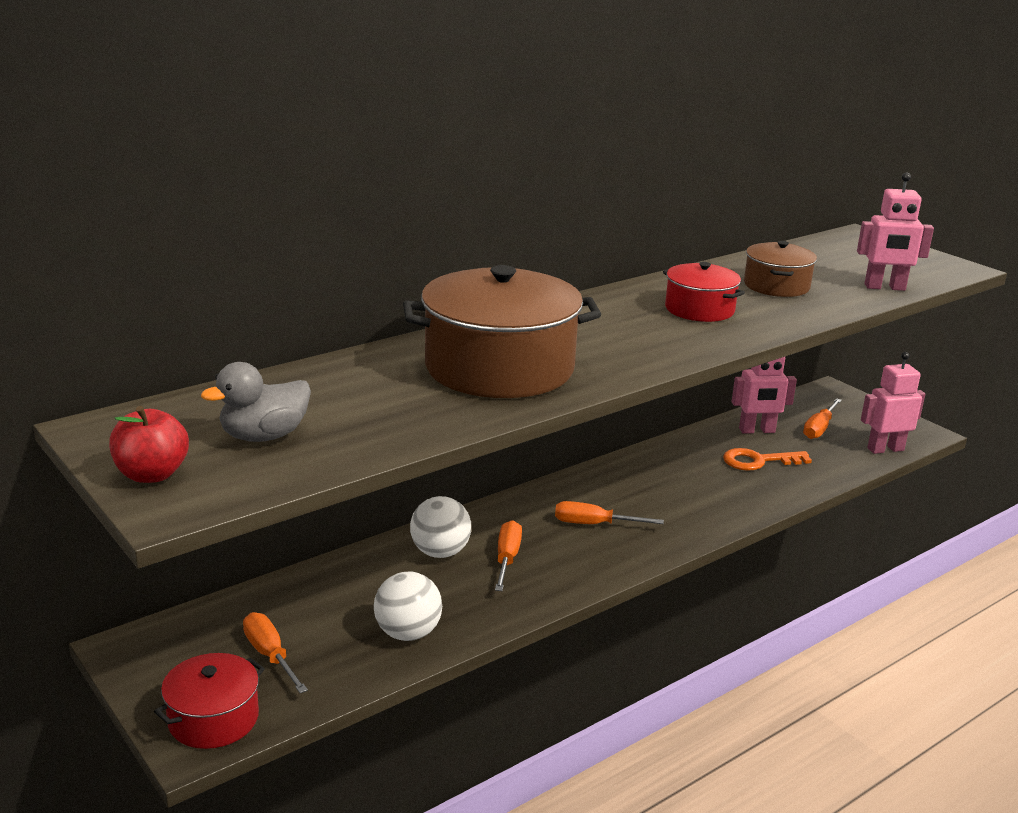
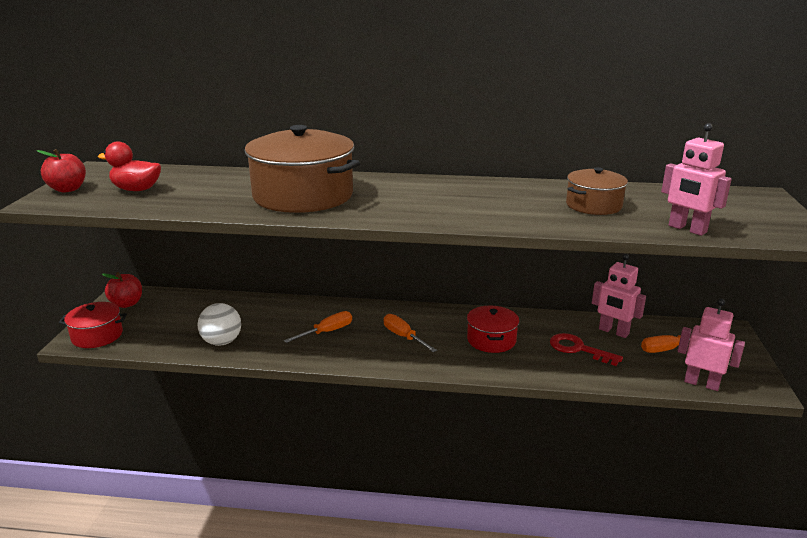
camera: 45 degrees right, 0 degrees up
grey duck [201,362,311,442] -> red duck [98,141,161,191]
orange screwdriver [243,612,308,693] -> none
white ball [410,496,471,558] -> none
red pot [663,262,745,322] -> red pot moved to [467,305,519,353]
orange key [723,448,812,471] -> red key [550,333,623,366]
none -> red apple [102,272,142,308]

